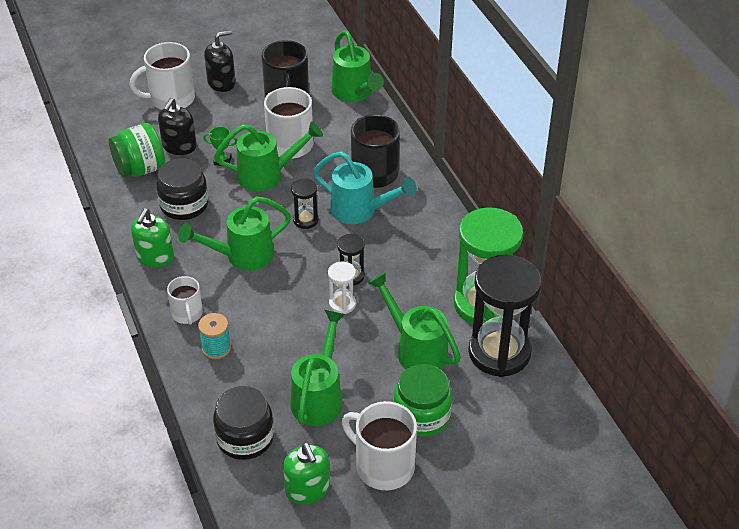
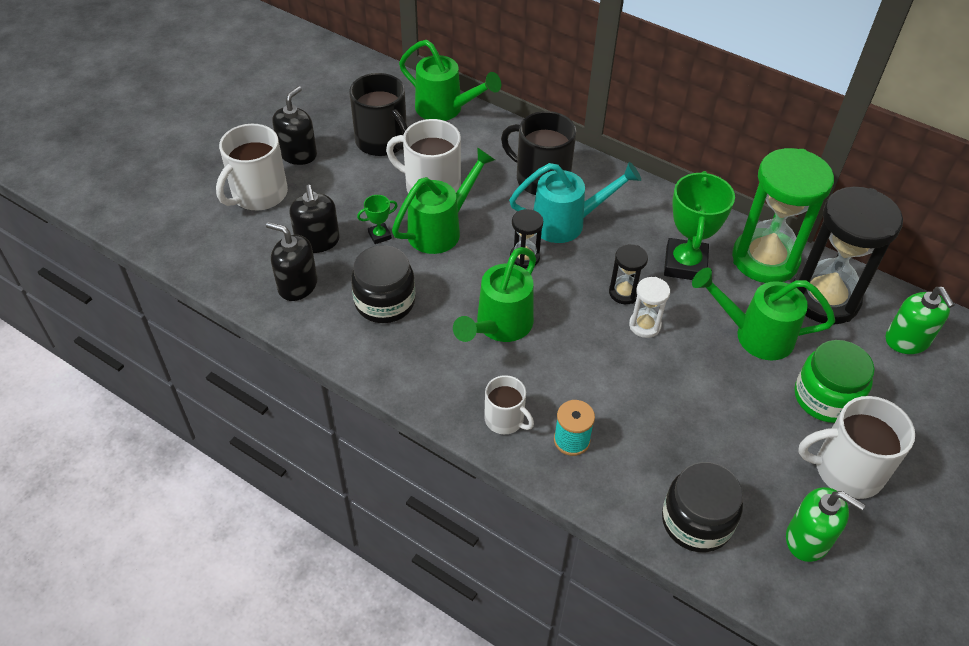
camera: 35 degrees left, 5 degrees up
green jar [109,123,165,178] -> black soap dispenser [266,222,318,301]
green soap dispenser [131,208,174,267] -> green soap dispenser moved to [886,287,955,354]
green watering can [291,310,345,426] -> none
none -> green trophy [664,171,735,280]

